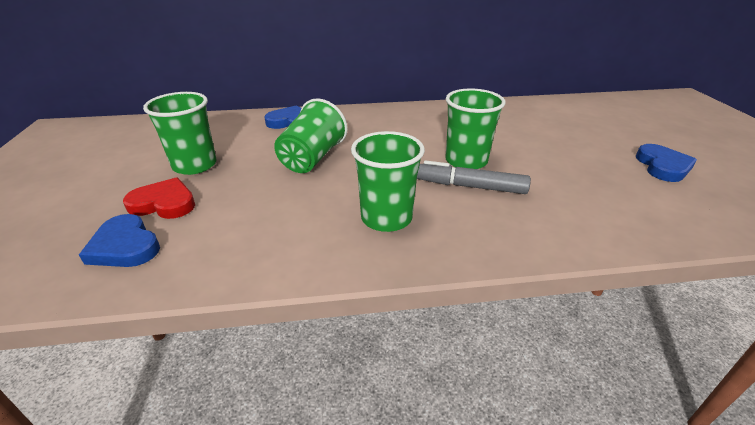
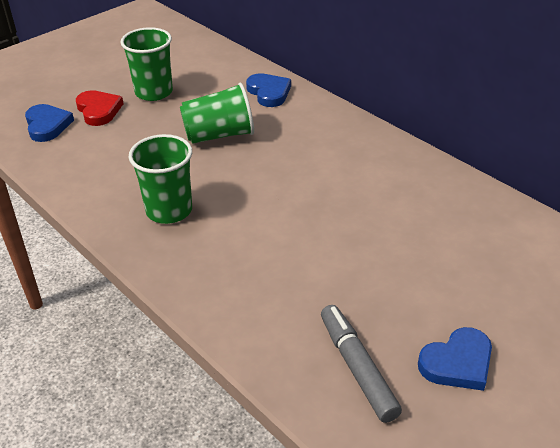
camera: 55 degrees right, 5 degrees up
blue heart [79,214,160,267] -> blue heart turned 150 degrees clockwise [25,104,74,142]
grey marker [417,160,531,194] -> grey marker moved to [321,305,402,423]
green cup [445,89,505,169] -> none

